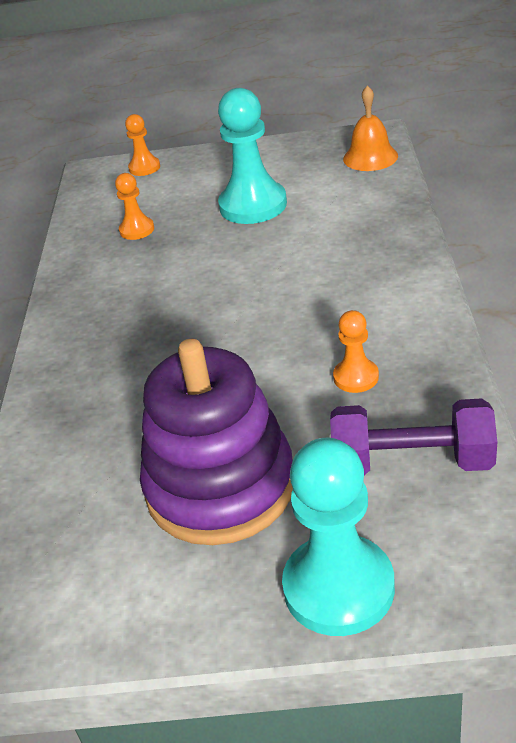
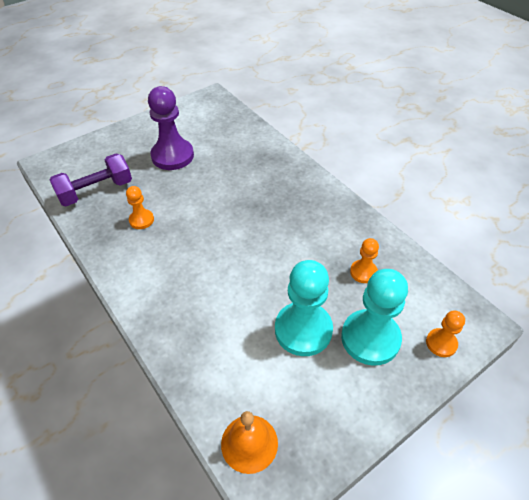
camera: 140 degrees right, 10 degrees up
purple stacking toy [140,339,293,545] -> purple pawn [148,86,194,170]
turquoise pawn [282,438,395,636] -> turquoise pawn moved to [341,269,408,366]

